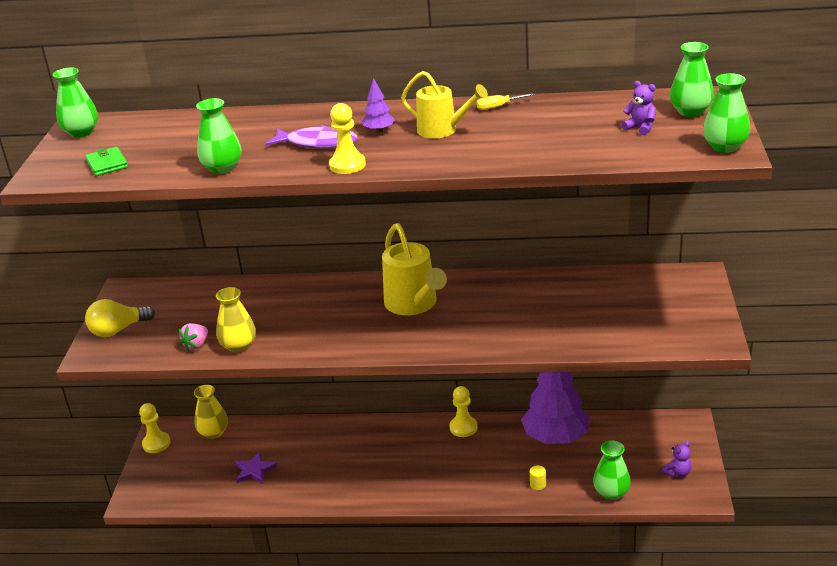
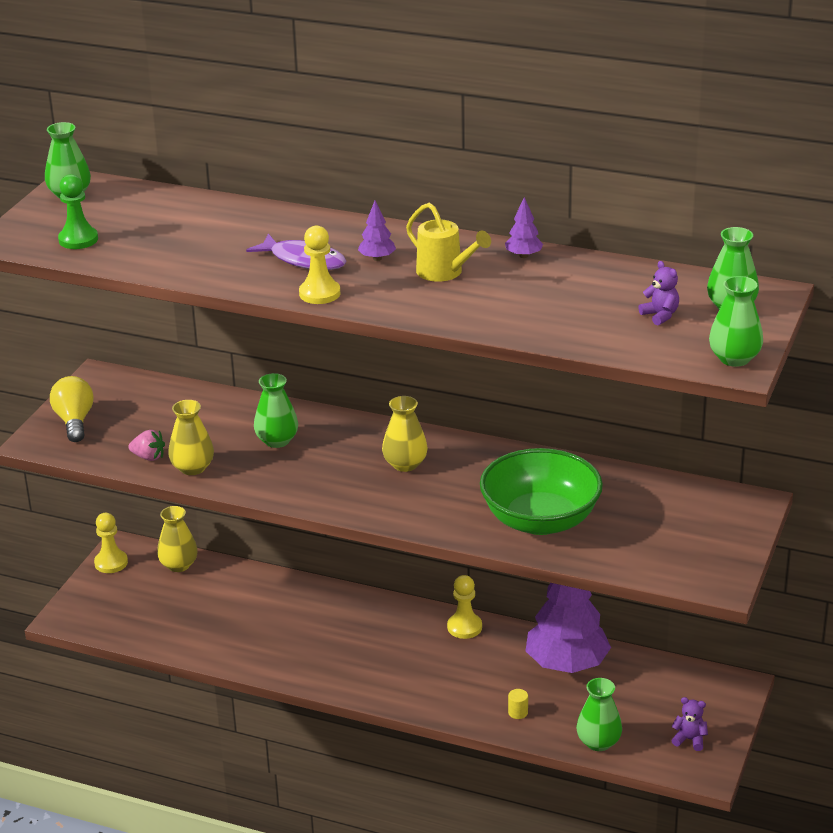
camera: 15 degrees right, 0 degrees up
yellow light bulb [85,299,155,337] -> yellow light bulb turned 90 degrees clockwise [50,376,94,442]
green wallet [86,147,128,176] -> green pawn [58,174,98,249]
pink strawberry [179,323,208,351] -> pink strawberry turned 120 degrees counterclockwise [128,430,165,461]
green vase [196,98,242,174] -> green vase moved to [254,373,298,448]
purple star [235,452,277,484] -> none
yellow watering can [382,223,447,315] -> yellow vase [382,396,428,472]
yellow screwdriver [476,93,534,110] -> purple tree [505,197,543,258]
purple teddy bear [662,441,692,477] -> purple teddy bear turned 135 degrees counterclockwise [671,697,708,751]
none -> green bowl [480,448,603,535]

